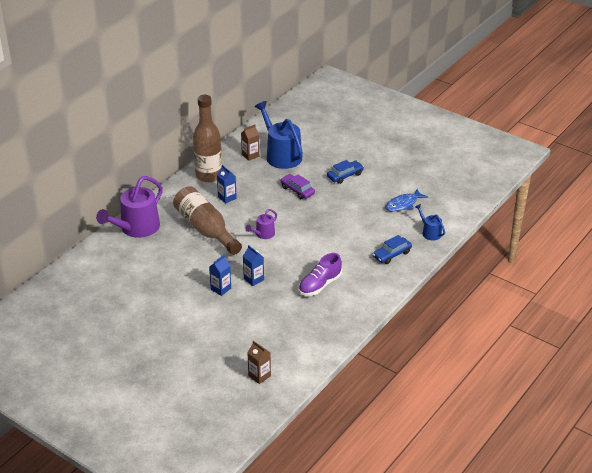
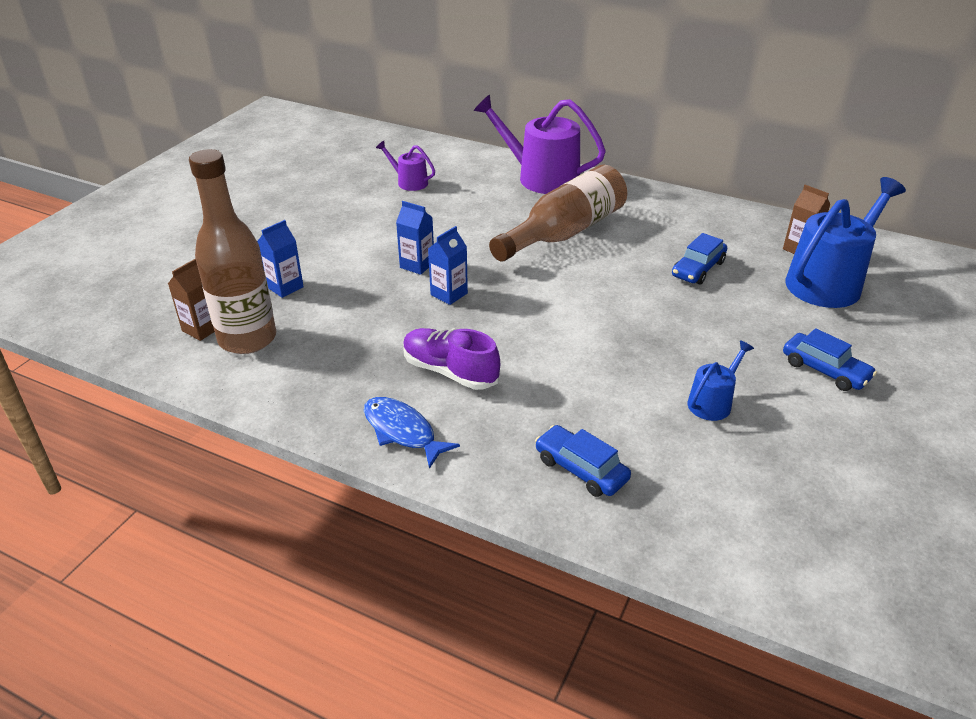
camera: 80 degrees right, 0 degrees up
brown bottle [193,95,222,182] -> brown bottle moved to [189,149,276,354]
blue carton [217,165,237,203] -> blue carton moved to [257,220,304,298]
purple watering can [245,209,277,239] -> purple watering can moved to [376,141,435,191]
purple car [280,174,315,199] -> none
blue fish [385,189,428,212] -> blue fish moved to [364,397,460,469]
blue watering can [415,204,445,241] -> blue watering can moved to [688,341,754,421]
none -> blue car [672,233,727,285]

